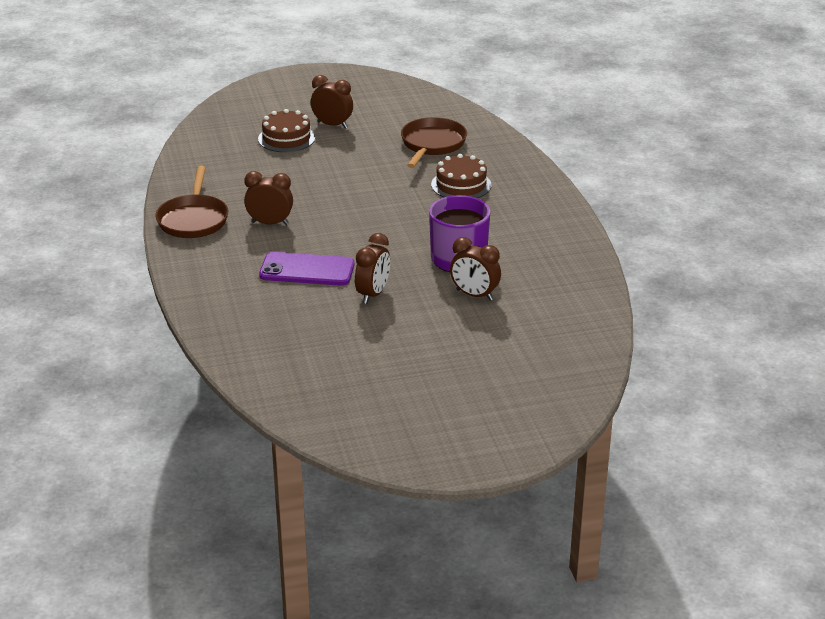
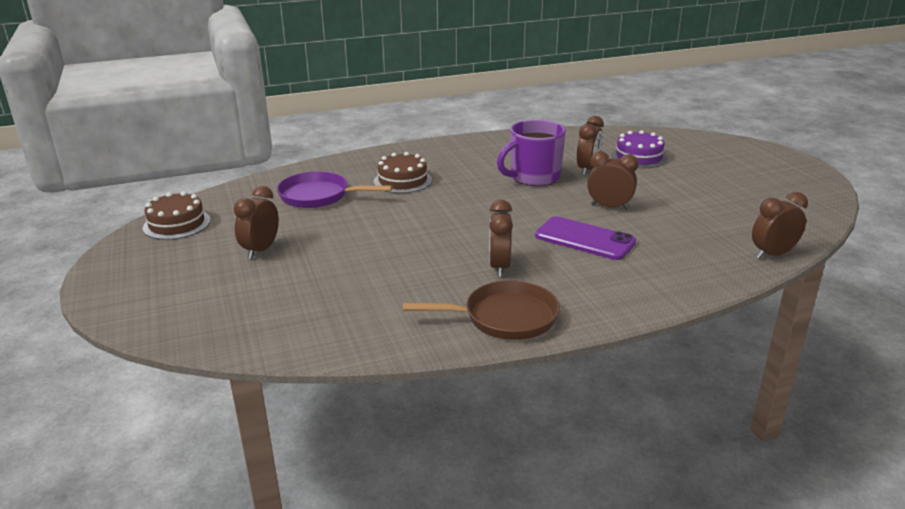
camera: 95 degrees left, 5 degrees down
brown cake [258,109,315,152] -> brown cake moved to [142,191,210,240]
purple phone [259,252,354,286] -> purple phone turned 60 degrees counterclockwise [535,216,636,260]
brown pan [401,117,467,168] -> purple pan [277,171,393,208]
none -> purple cake [611,130,667,168]
none -> brown clock [752,192,808,259]

